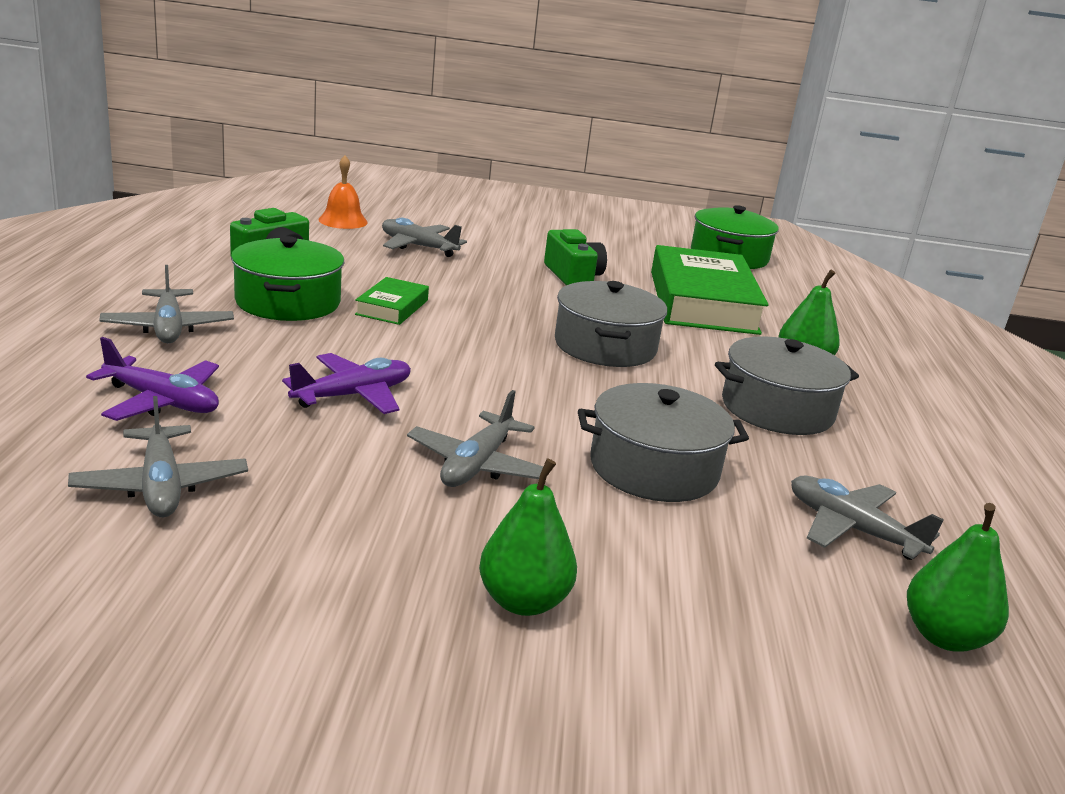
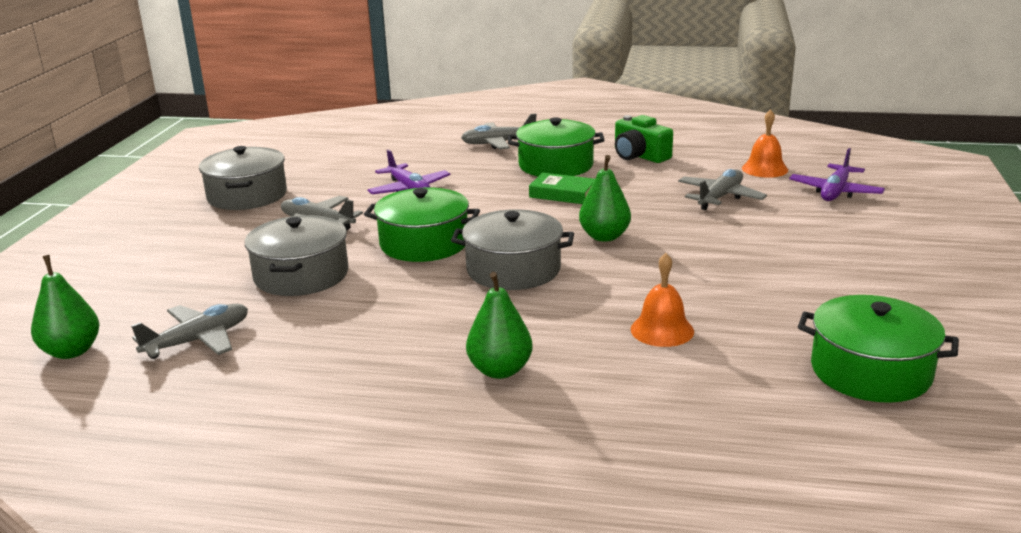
camera: 100 degrees right, 0 degrees up
grey plane [68,396,248,517] -> none
purple plane [86,337,219,421] -> purple plane moved to [789,148,885,201]
green pear [479,458,577,616] -> green pear moved to [579,155,631,242]
green camera [544,229,607,285] -> none
green book [651,245,768,335] -> orange bell [631,253,694,347]
grey pot [715,336,859,435] -> grey pot moved to [199,146,287,210]
none -> green pot [364,188,480,262]

